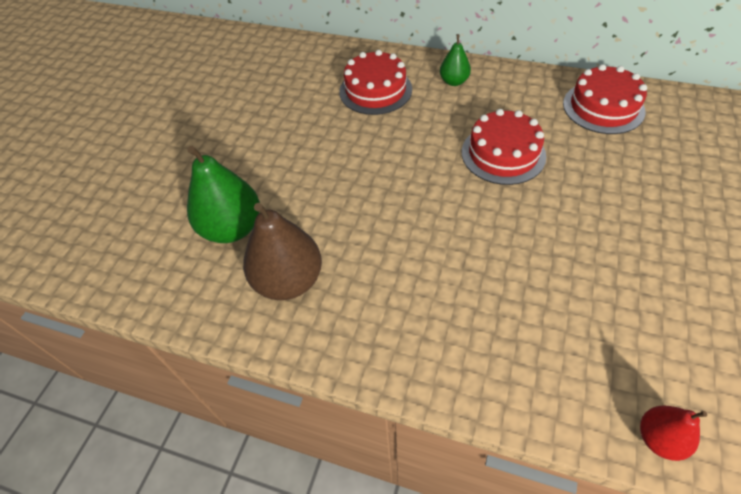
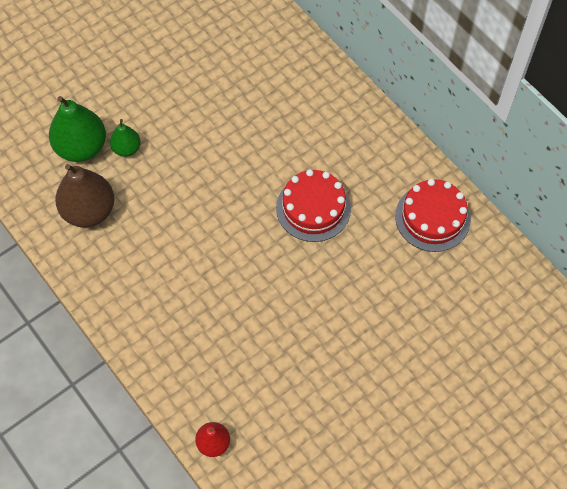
camera: 30 degrees right, 10 degrees up
red cake [339,50,412,115] -> none
green pear [440,34,471,86] -> green pear moved to [110,119,141,157]

